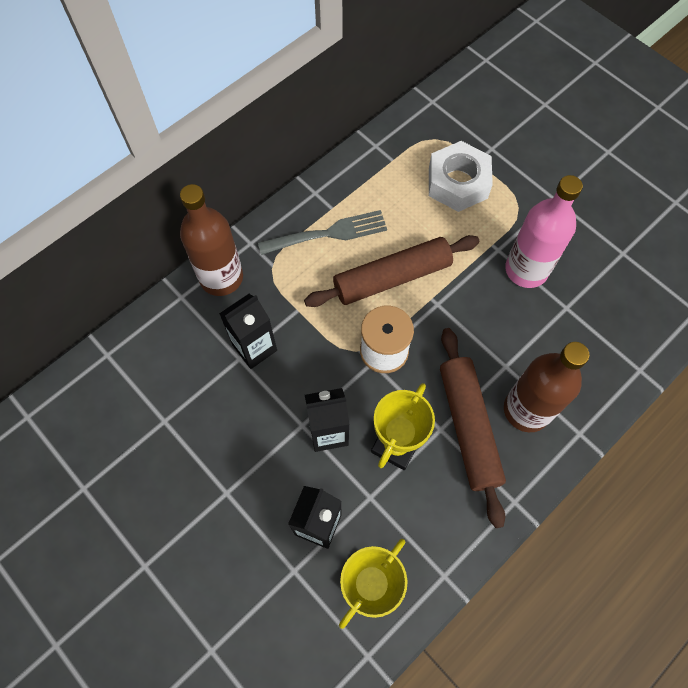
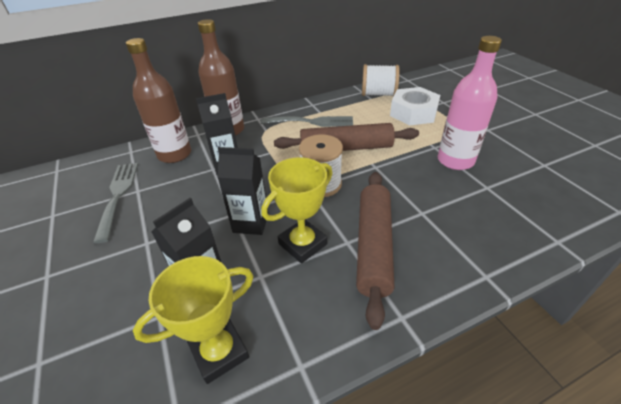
camera: 20 degrees right, 25 degrees down
brown bottle [504,342,589,432] -> brown bottle moved to [126,38,191,163]
none -> grey fork [93,163,138,243]
none -> white spool [362,64,400,97]

